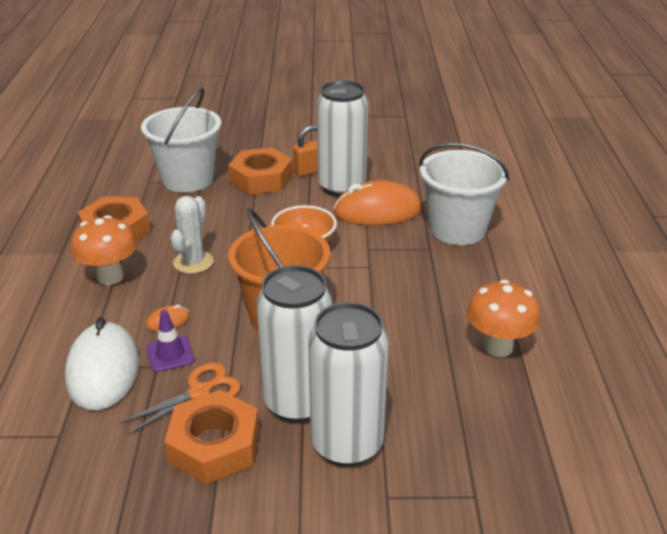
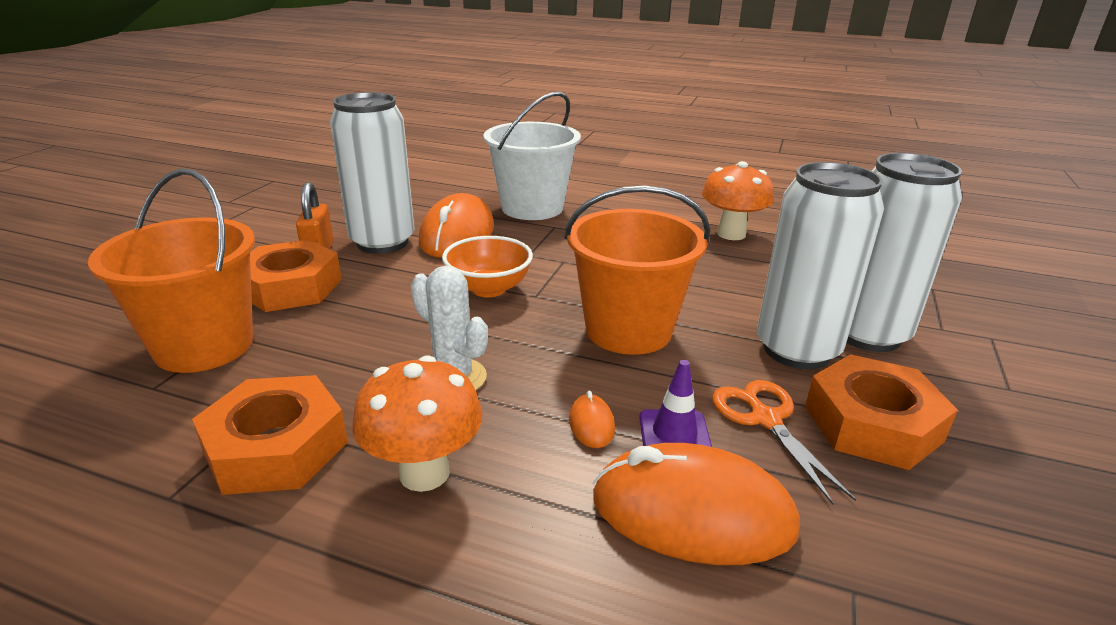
camera: 70 degrees left, 5 degrees down
white mouse [65,317,139,410] -> orange mouse [593,443,800,565]
white bucket [141,88,221,193] -> orange bucket [88,169,255,373]

